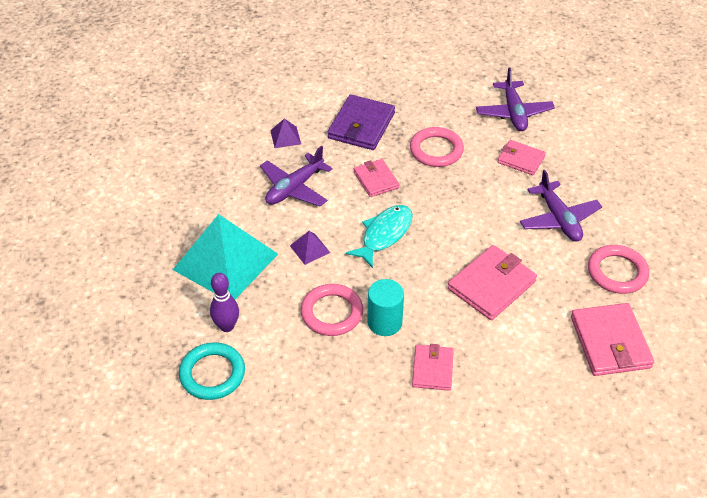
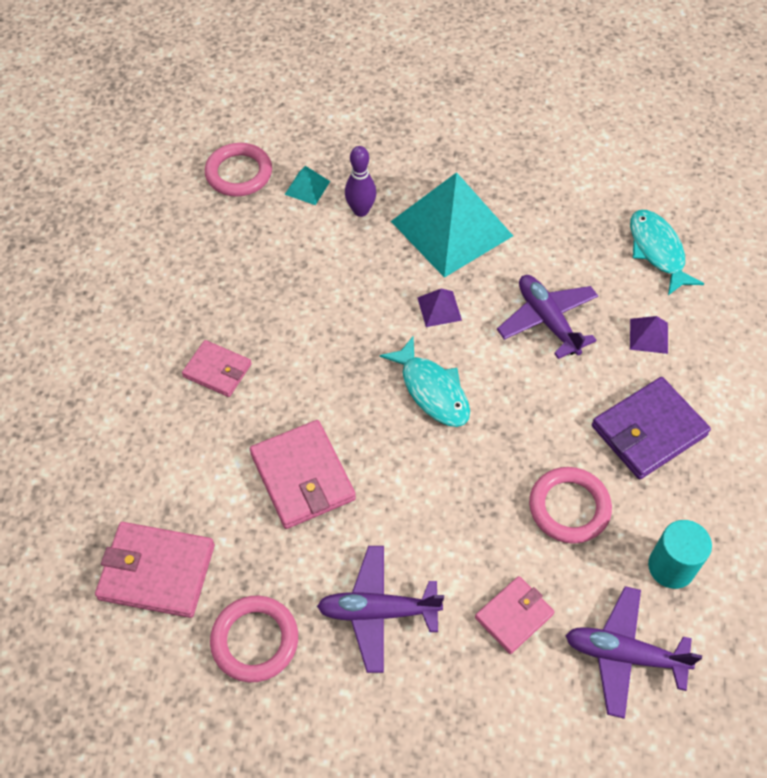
camera: 110 degrees right, 10 degrees up
turquoise ring [179,342,245,400] -> turquoise pyramid [285,166,330,205]
pink ring [301,284,363,336] -> pink ring moved to [205,143,272,197]
purple wallet [327,94,395,150] -> purple wallet turned 75 degrees counterclockwise [592,377,711,479]
pink wallet [354,159,399,197] -> none
turquoise cylinder [367,279,404,336] -> turquoise cylinder moved to [648,520,712,589]
none -> turquoise fish [630,210,704,295]

